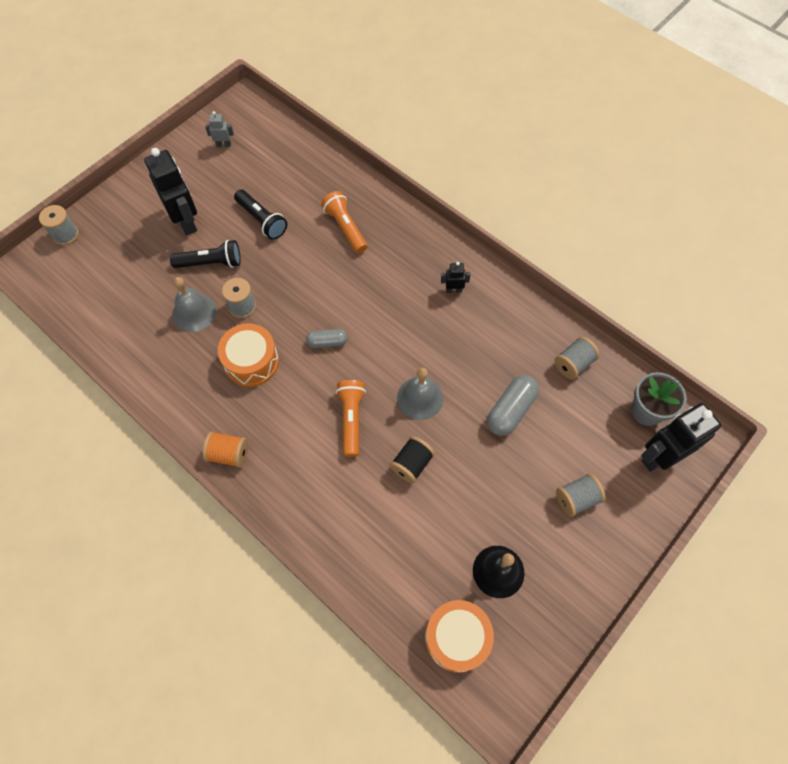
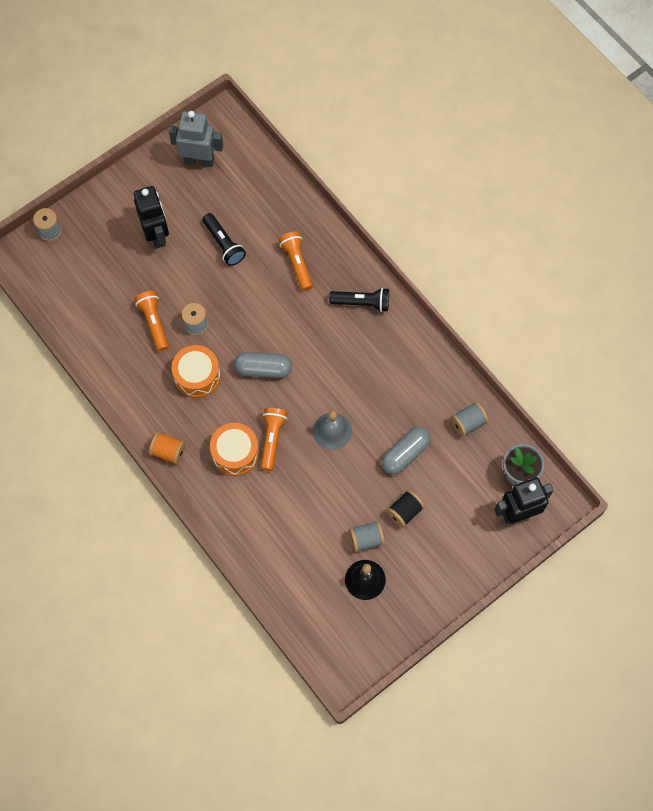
camera: 10 degrees right, 5 degrees up
black flashlight [170,240,241,268] -> black flashlight moved to [329,288,389,312]
grey bell [172,277,216,332] -> orange flashlight [135,291,169,351]
grey robot [205,111,234,147] -> grey robot [169,111,223,167], size x2.18
grey capsule [306,329,348,348] -> grey capsule [234,352,292,378], size x1.63
black spool [390,436,435,483] -> black spool moved to [386,490,425,528]
orange drum [425,600,494,673] -> orange drum moved to [210,423,259,476]
black robot [441,262,470,293] -> none
grey spool [556,473,606,517] -> grey spool moved to [349,521,385,552]

